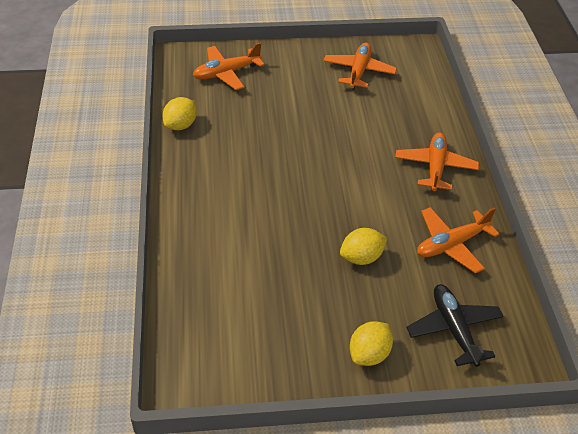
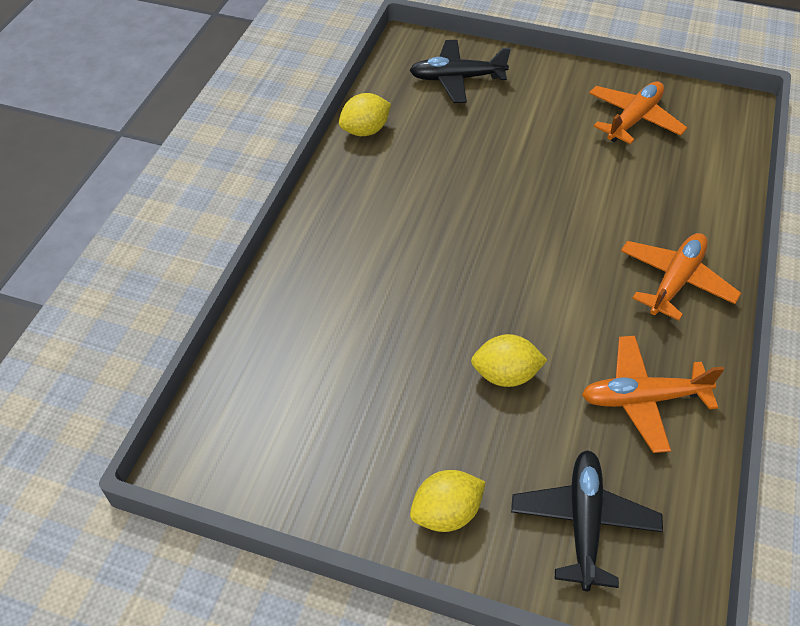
camera: 25 degrees right, 5 degrees up
orange plane [193,42,265,90] -> black plane [409,40,511,103]

